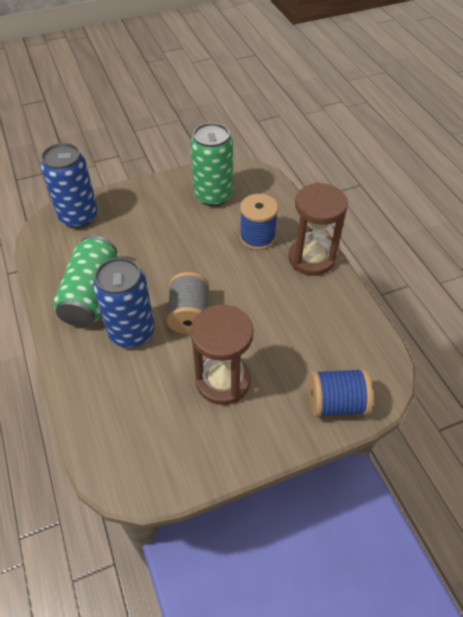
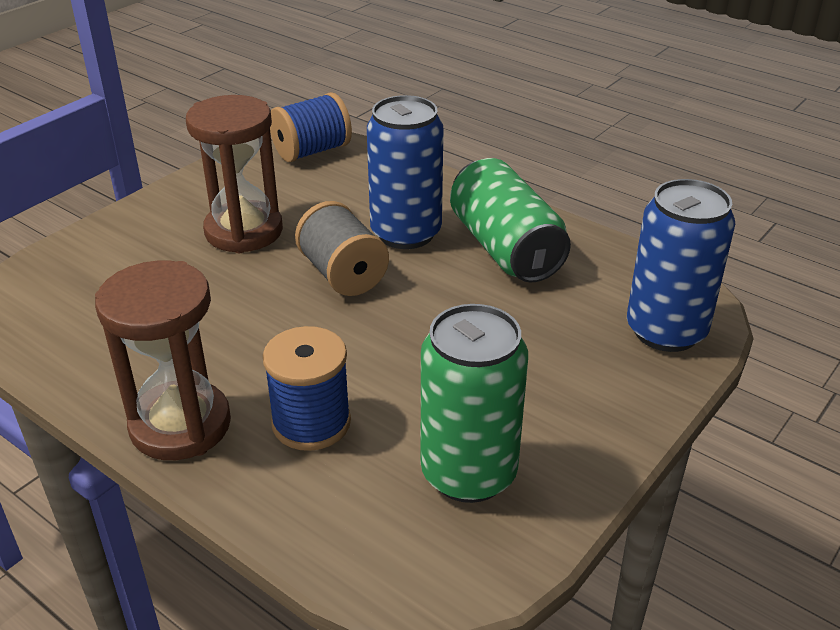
camera: 150 degrees right, 15 degrees down
blue spool [309,368,373,417] -> blue spool moved to [270,92,352,162]

